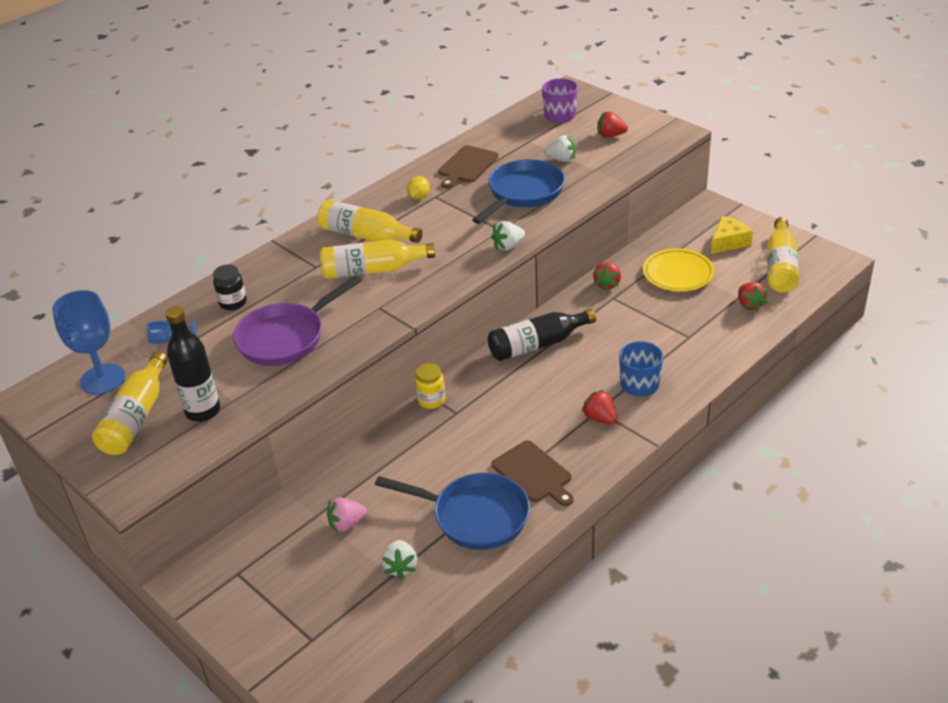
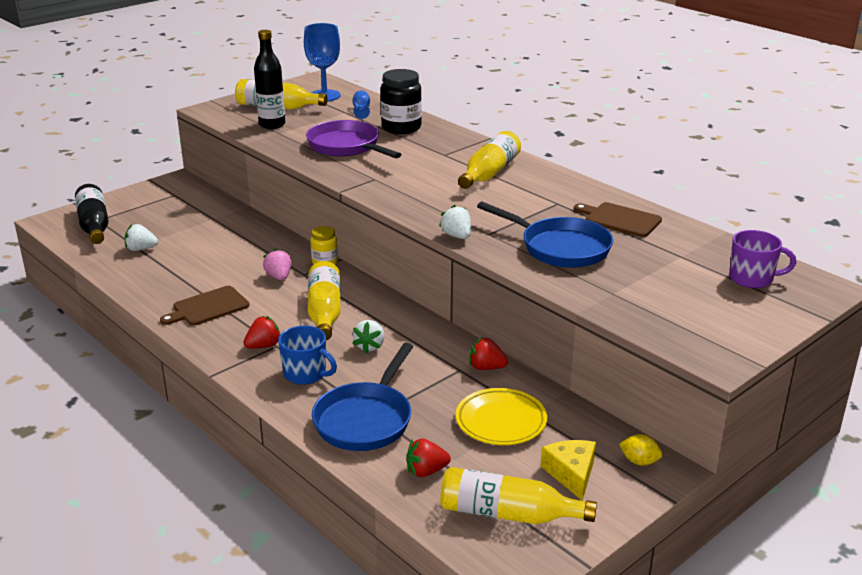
camera: 90 degrees right, 10 degrees down
black jar [213,264,247,310] -> black jar [381,69,422,134], size x1.71
yellow bottle [320,240,435,279] -> yellow bottle moved to [308,261,341,340]
pink strawberry [327,497,367,532] -> pink strawberry moved to [263,248,292,281]
blue pan [375,473,530,550] -> blue pan moved to [312,343,413,451]
yellow lemon [407,176,430,200] -> yellow lemon moved to [619,434,663,466]
black bottle [488,309,596,361] -> black bottle moved to [75,184,109,244]
white strawberry [544,135,576,162] -> white strawberry moved to [352,320,384,353]
red strawberry [597,111,628,137] -> none
yellow cheese [711,216,753,254] -> yellow cheese turned 150 degrees counterclockwise [541,440,596,501]

